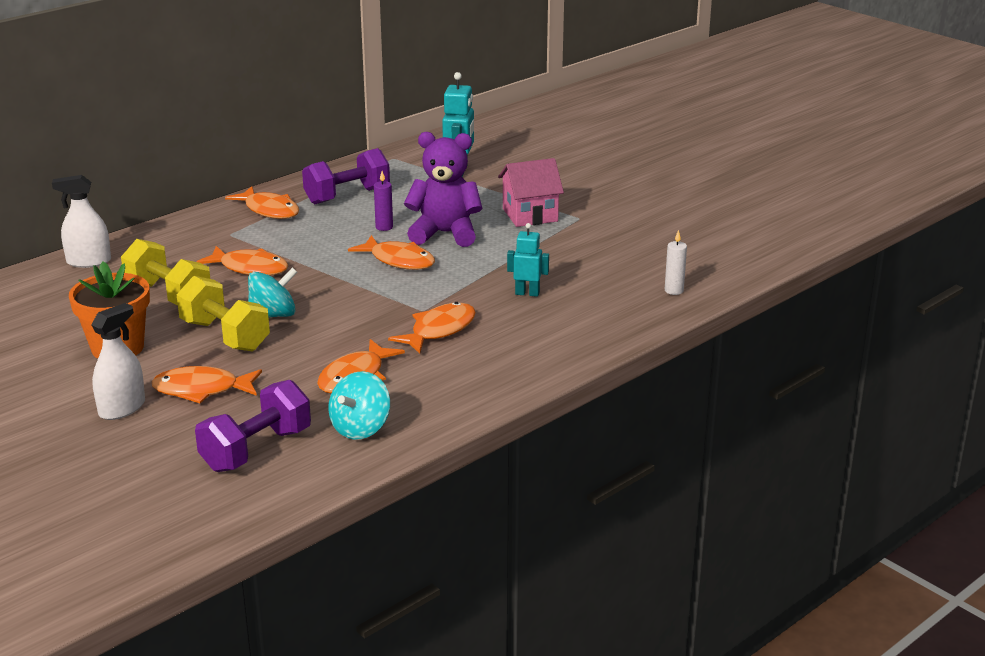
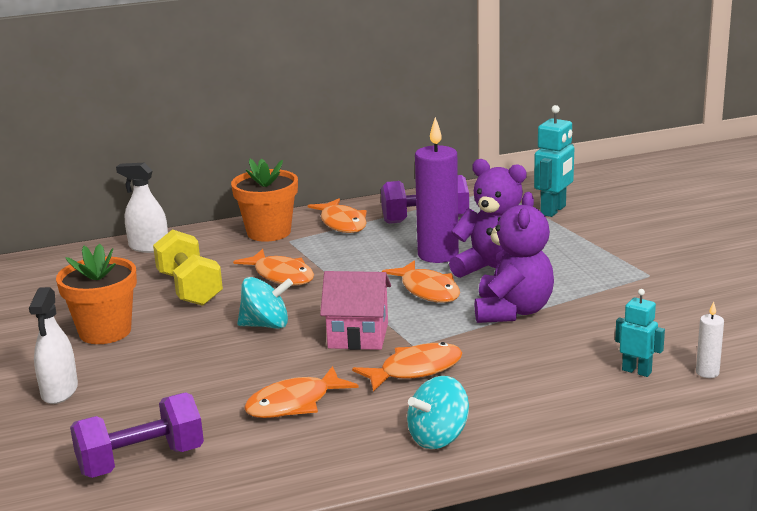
camera: 25 degrees right, 5 degrees down
white spray bottle [92,303,145,420] -> white spray bottle turned 120 degrees clockwise [29,287,78,404]
orange fish [152,366,262,403] -> none
yellow dumbbell [177,276,270,352] -> none
turquoise spinning top [328,371,390,440] -> turquoise spinning top moved to [407,376,469,449]
purple candle [374,171,393,231] -> purple candle [415,117,459,263], size x2.22
pink house [498,158,564,227] -> pink house moved to [320,271,391,350]
turquoise robot [507,223,549,297] -> turquoise robot moved to [615,289,665,377]
none -> orange flower pot [231,159,298,242]
none -> purple teddy bear [475,192,554,323]

